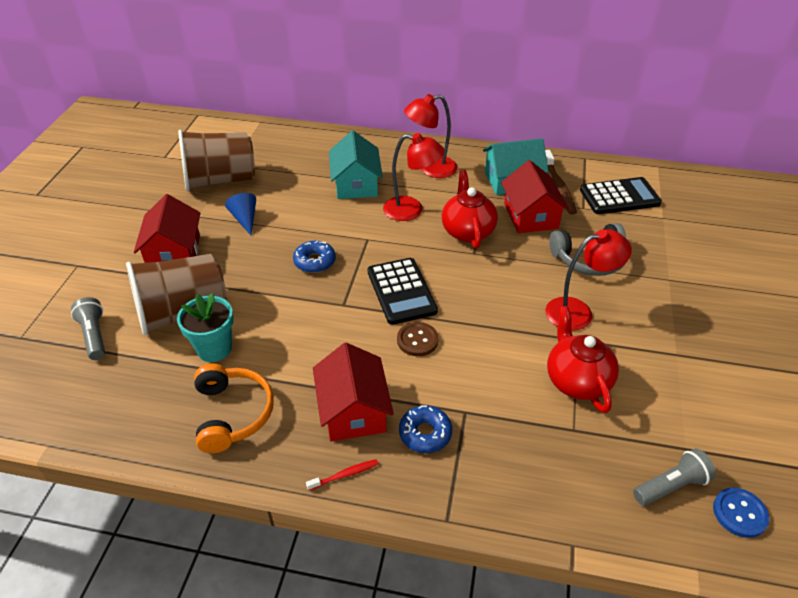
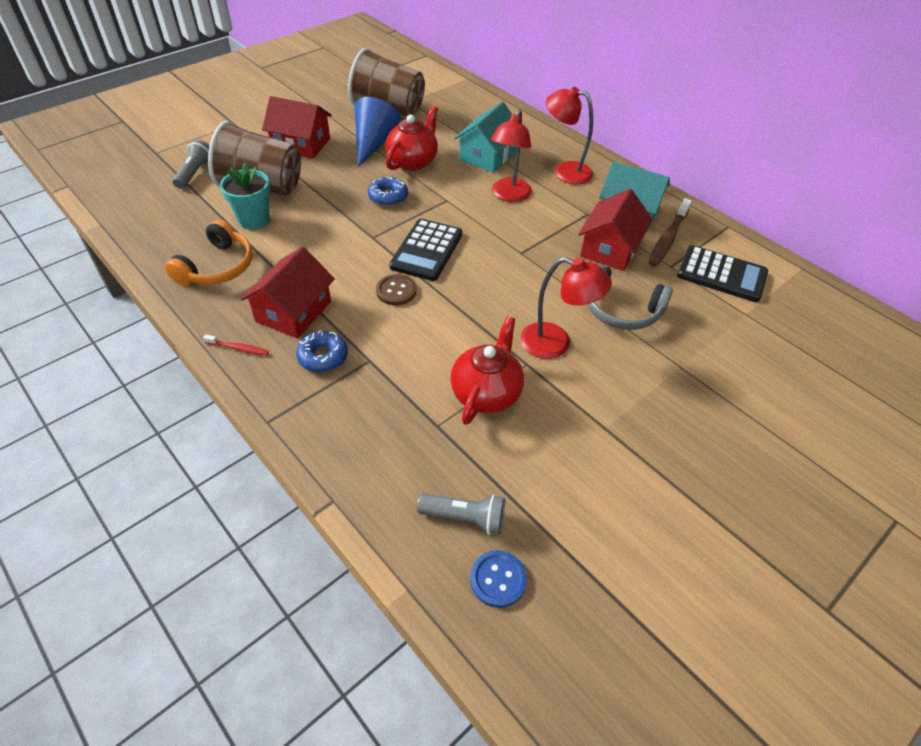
camera: 35 degrees right, 5 degrees up
red house [134,194,200,263] -> red house turned 75 degrees clockwise [262,96,332,159]
blue cone [225,193,256,235] -> blue cone [354,97,402,167], size x1.69
red lamp [383,133,445,221] -> red lamp turned 60 degrees clockwise [491,109,532,202]
red teapot [442,170,498,249] -> red teapot moved to [385,106,438,171]

